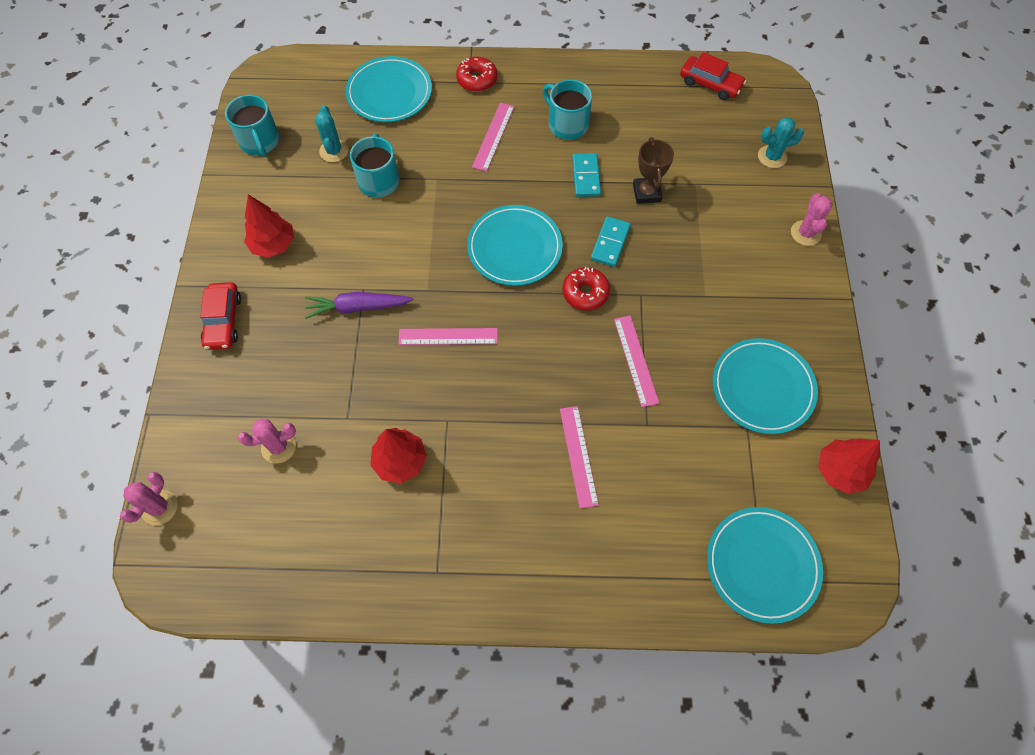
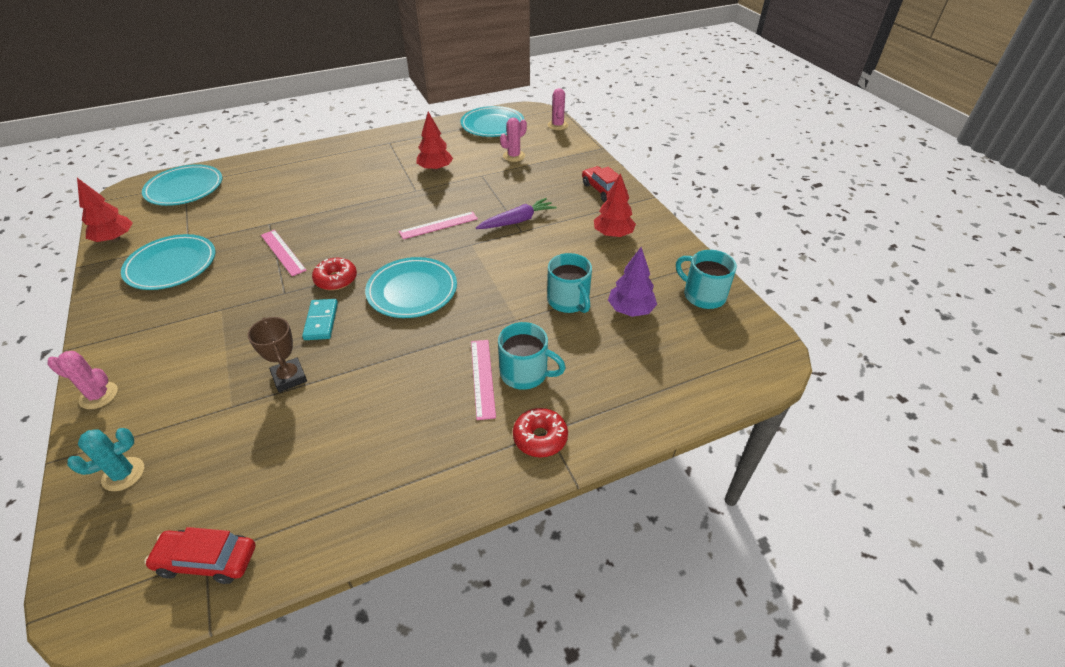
camera: 155 degrees right, 20 degrees down
turquoise cactus [315,105,348,162] -> purple tree [608,247,657,317]
turquoise plate [346,56,432,122] -> turquoise plate moved to [460,106,525,137]
turquoise mug [543,79,592,140] -> turquoise mug moved to [498,322,566,390]
pink ruler [560,406,599,508] -> none
turquoise domino [572,153,601,197] -> none
pink cactus [791,193,833,246] -> pink cactus turned 60 degrees counterclockwise [47,351,118,409]

